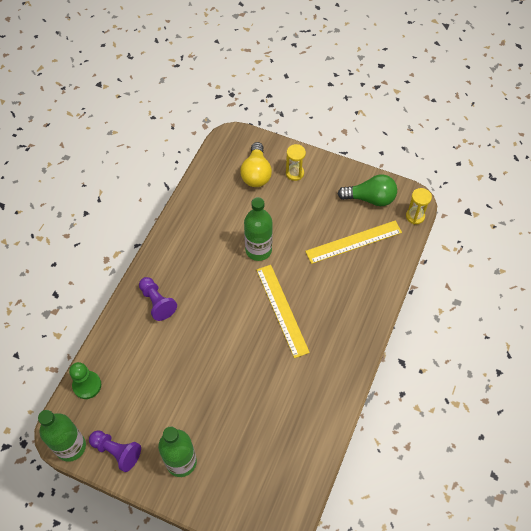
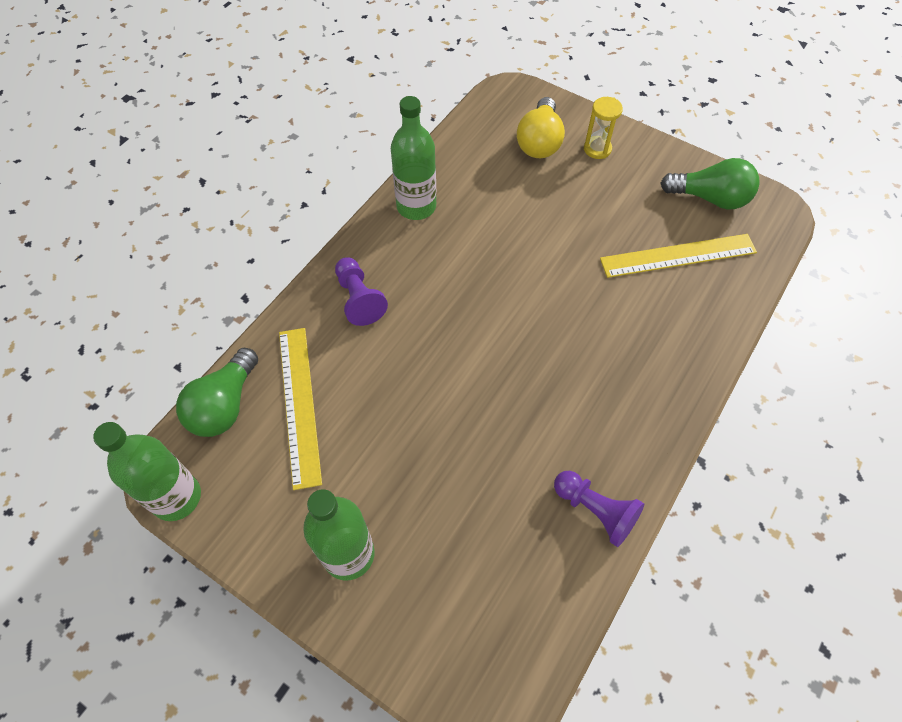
camera: 10 degrees right, 0 degrees up
green pawn [69,362,101,399] -> green light bulb [176,347,258,437]
purple pawn [89,430,141,472] -> purple pawn moved to [554,471,644,547]
green bottle [244,197,273,261] -> green bottle moved to [391,96,436,220]
yellow ruler [256,265,310,358] -> yellow ruler moved to [279,328,322,490]
yellow hourglass [406,188,432,224] -> none

